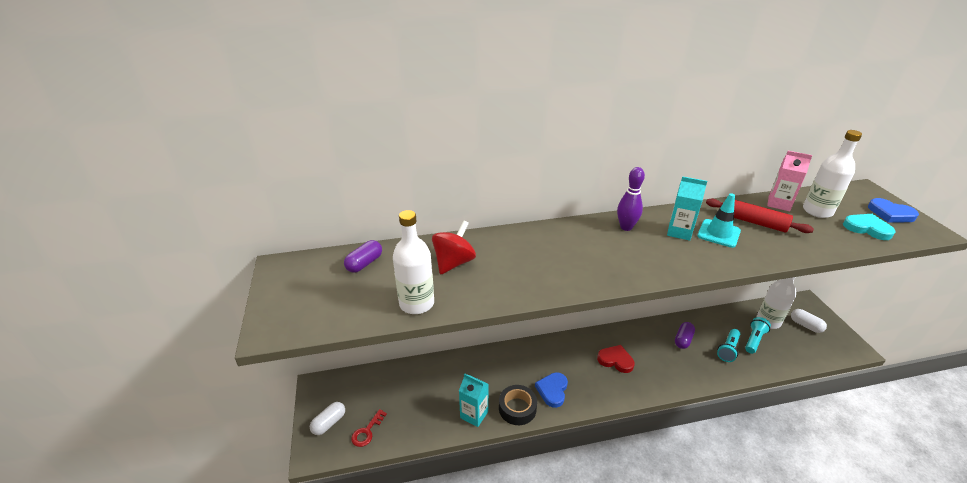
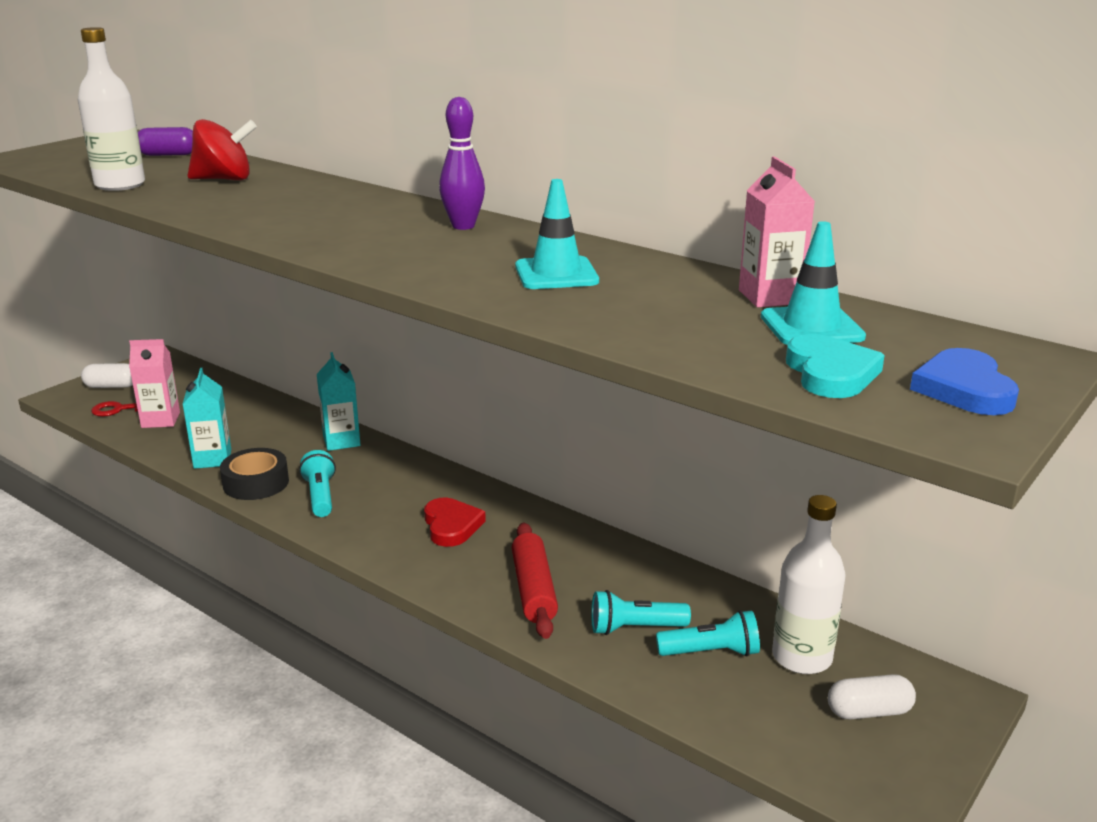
camera: 50 degrees right, 10 degrees down
blue heart [535,372,568,408] -> turquoise flashlight [299,450,336,517]
turquoise carton [667,176,707,241] -> turquoise carton moved to [317,352,360,451]
purple capsule [675,322,695,349] -> none
red rolling pin [706,199,814,233] -> red rolling pin moved to [512,523,558,639]
white capsule [791,309,827,333] -> white capsule turned 75 degrees clockwise [828,674,916,720]
white bottle [803,130,862,218] -> turquoise traffic cone [761,221,866,345]
none -> pink carton [129,339,180,428]

